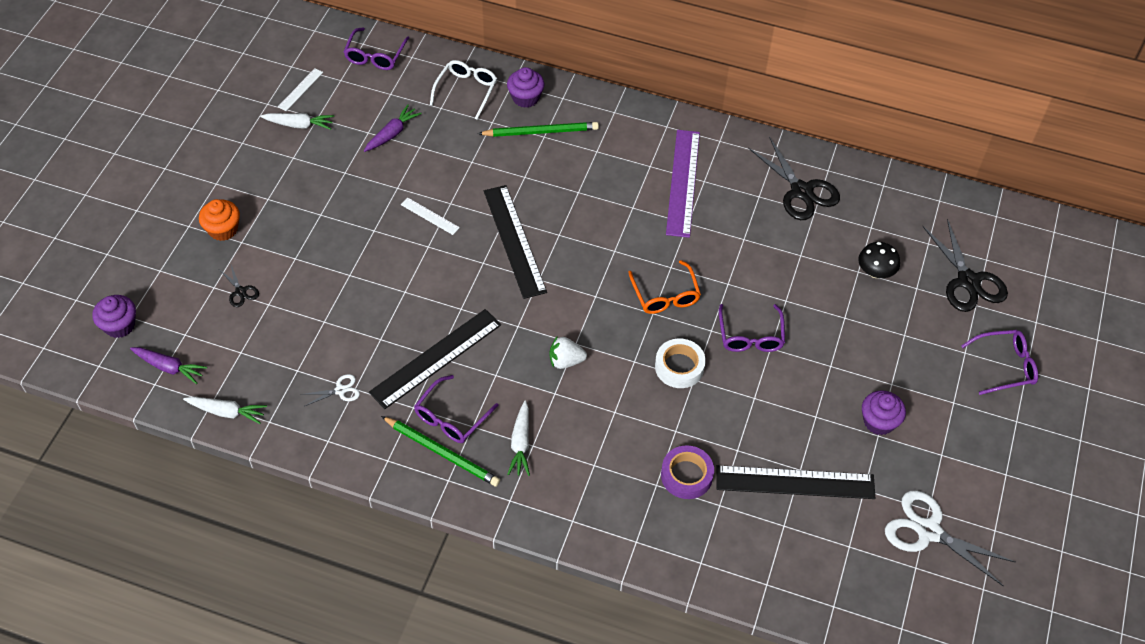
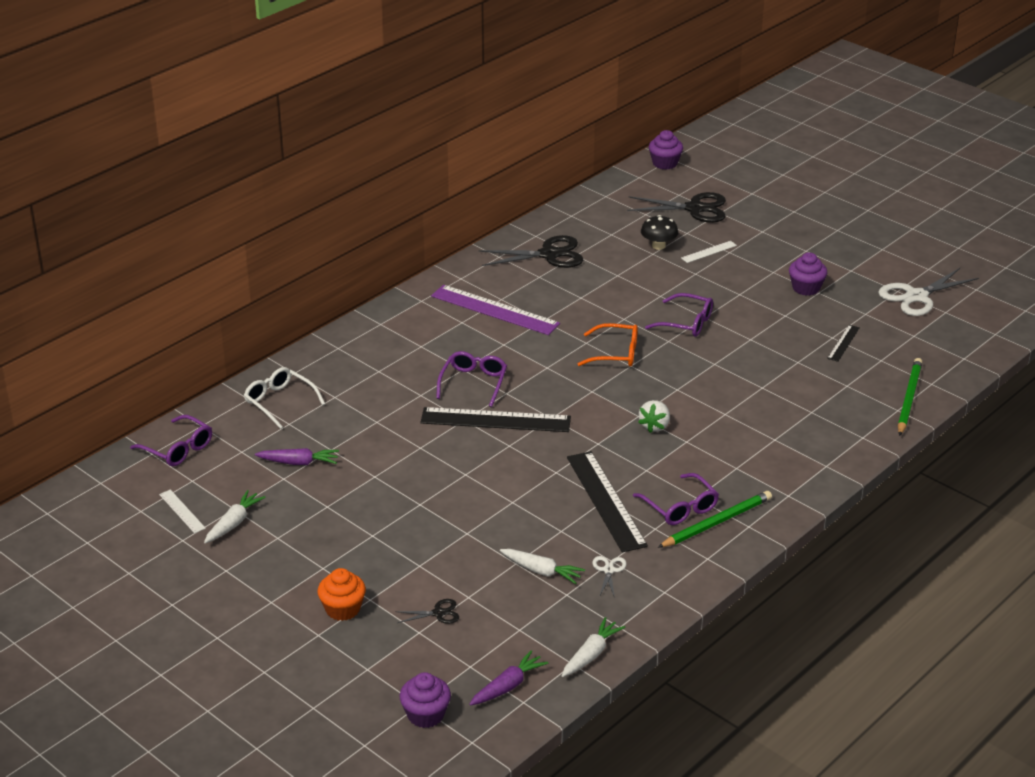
camera: 65 degrees left, 20 degrees down
purple carrot [364,105,422,152] -> purple carrot turned 120 degrees clockwise [255,448,339,465]
white ruler [401,198,460,235] -> white ruler moved to [681,241,737,263]
green pencil [478,122,599,137] -> green pencil moved to [898,358,922,436]
purple cupcake [507,67,544,108] -> purple cupcake moved to [649,130,683,170]
white carrot [507,400,530,476] -> white carrot moved to [500,549,585,584]
white tape [655,338,706,388] -> none
purple tape [661,446,714,499] -> none
black ruler [716,465,875,499] -> black ruler [827,325,860,362], size x0.47
purple glasses [961,330,1038,395] -> purple glasses moved to [436,351,507,407]

